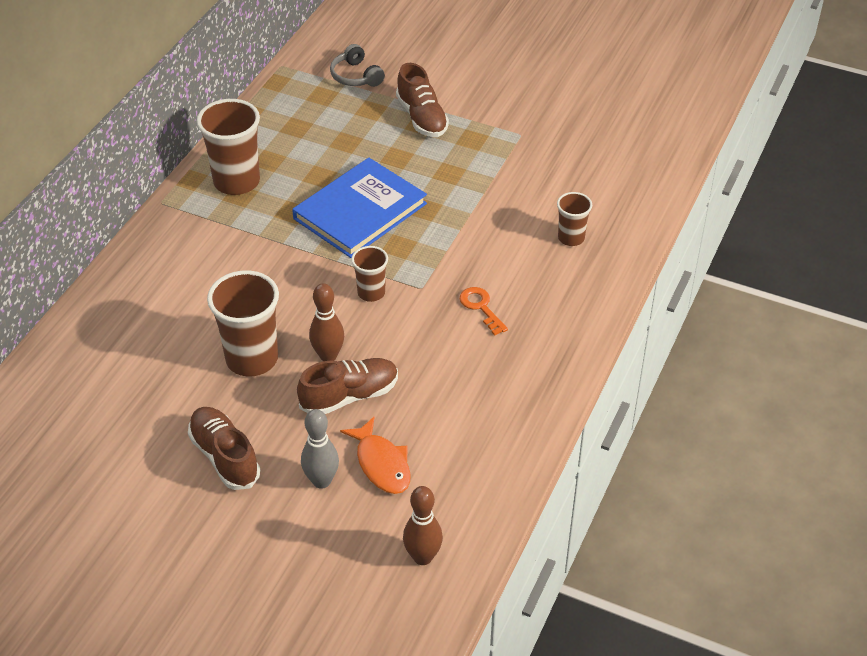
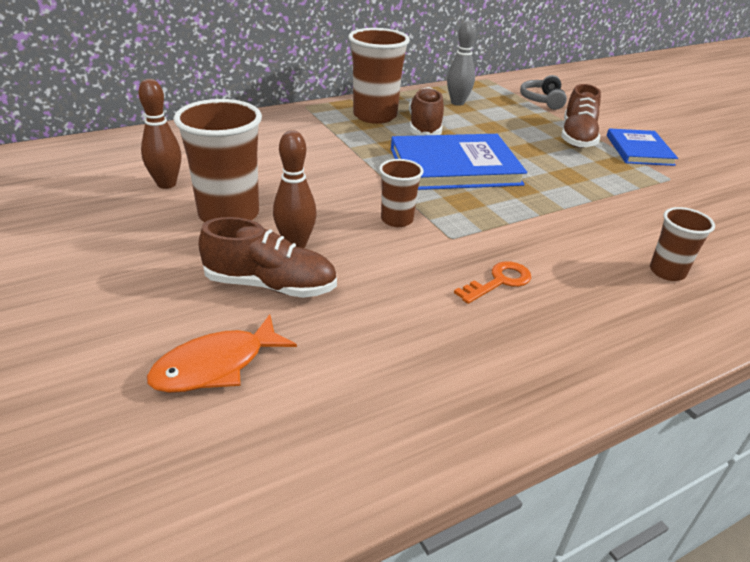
camera: 35 degrees right, 10 degrees down
brown shoe [188,407,260,490] -> brown shoe moved to [409,87,444,136]
grey bowling pin [301,409,339,489] -> grey bowling pin moved to [447,20,476,106]
orange fish [340,417,411,494] -> orange fish turned 45 degrees clockwise [147,314,297,393]
brown bowling pin [403,486,443,565] -> brown bowling pin moved to [138,79,182,189]
orange key [460,287,508,336] -> orange key turned 45 degrees clockwise [454,261,531,304]
none -> blue book [607,128,678,166]

